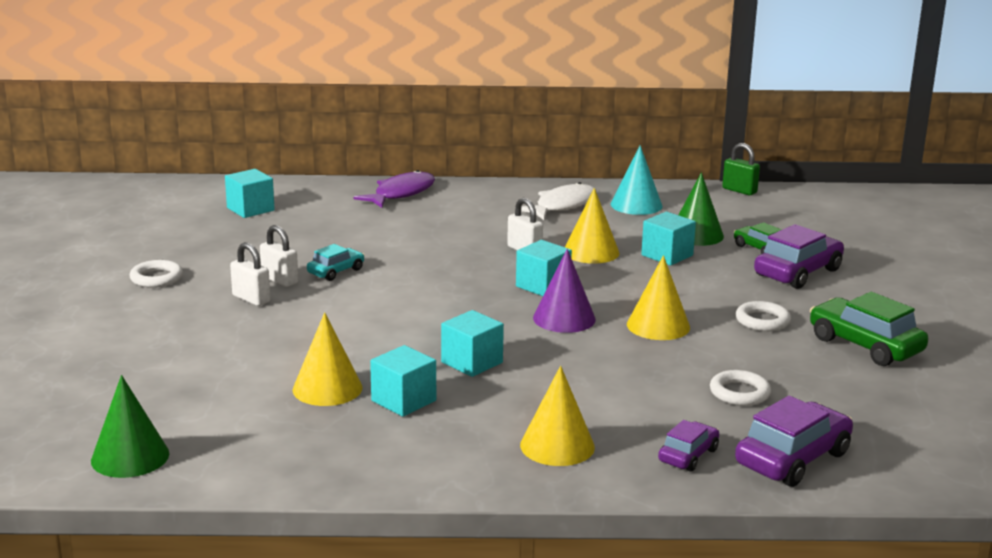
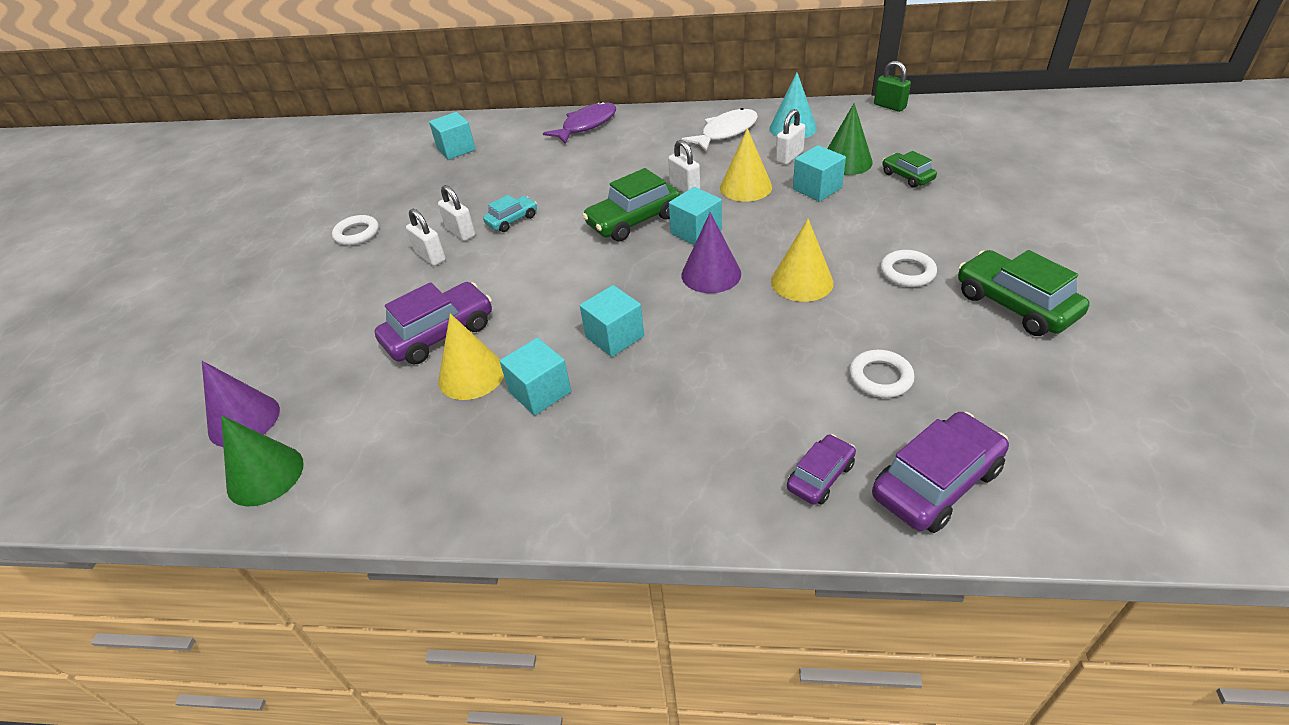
camera: 10 degrees right, 20 degrees up
yellow cone [520,366,595,466] -> none
purple car [754,224,844,289] -> purple car moved to [375,282,492,364]
none -> purple cone [202,361,280,447]
none -> green car [582,168,680,242]
none -> white padlock [775,109,805,165]

